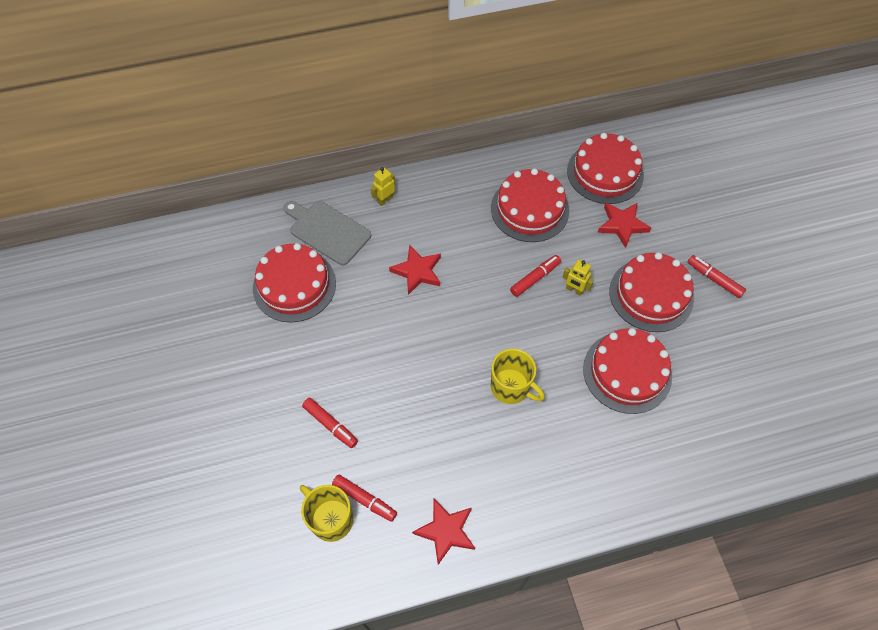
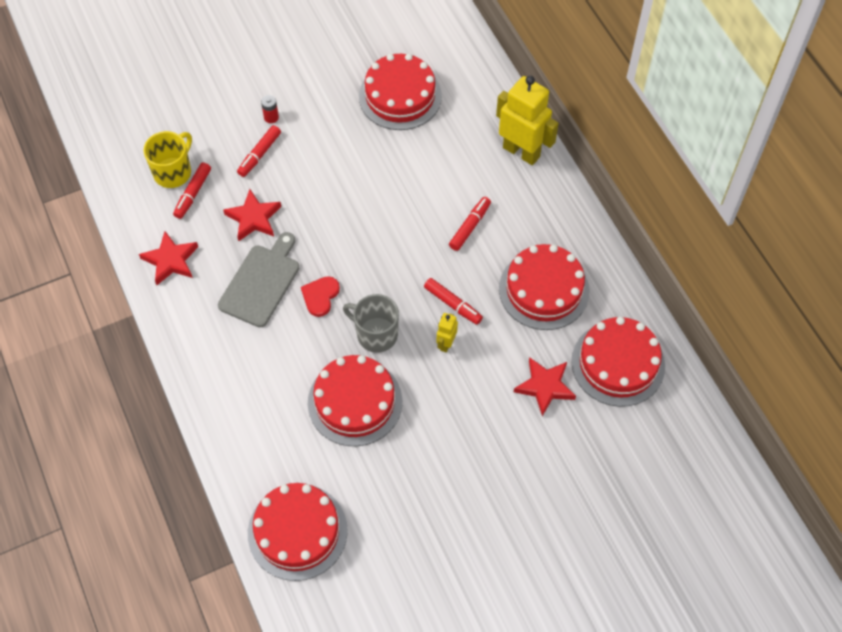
camera: 80 degrees right, 0 degrees up
grey cutting board [283,201,371,265] -> grey cutting board moved to [218,232,299,327]
yellow robot [371,167,395,206] -> yellow robot [496,76,559,165], size x2.14
red star [389,245,441,295] -> red star moved to [223,189,281,241]
yellow mug [491,349,545,404] -> red heart [301,276,340,317]
red cake [609,252,694,332] -> red cake moved to [248,483,348,581]
red marker [688,255,746,298] -> red marker moved to [449,197,491,251]
none -> red battery [261,95,279,123]
none -> grey mug [343,294,399,353]

